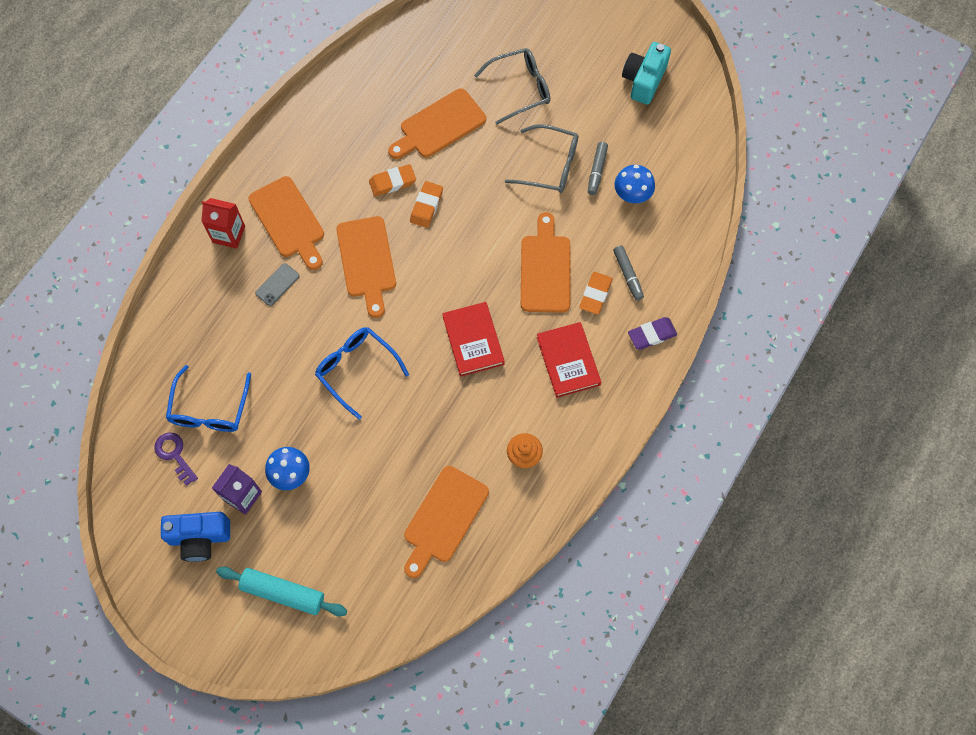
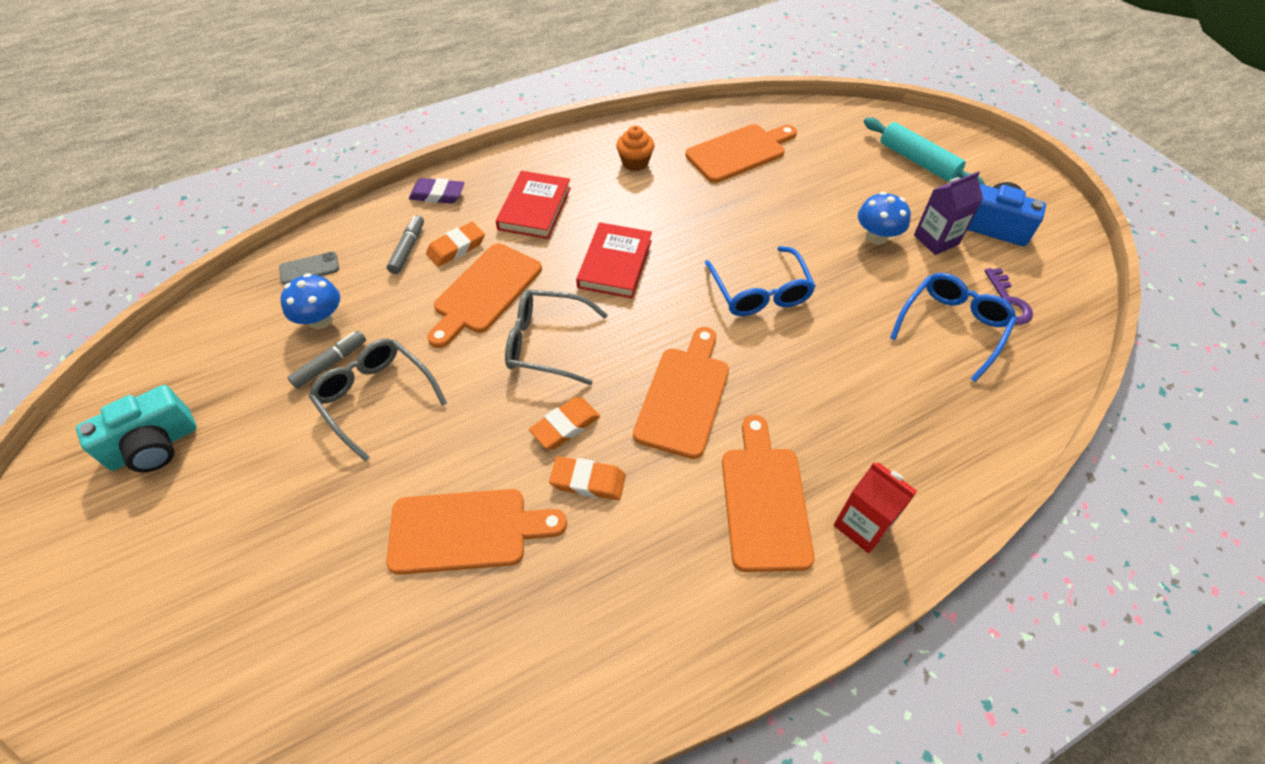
camera: 150 degrees left, 15 degrees down
grey phone [255,263,300,306] -> grey phone moved to [279,252,339,285]
grey glasses [474,48,550,125] -> grey glasses moved to [505,290,608,385]

